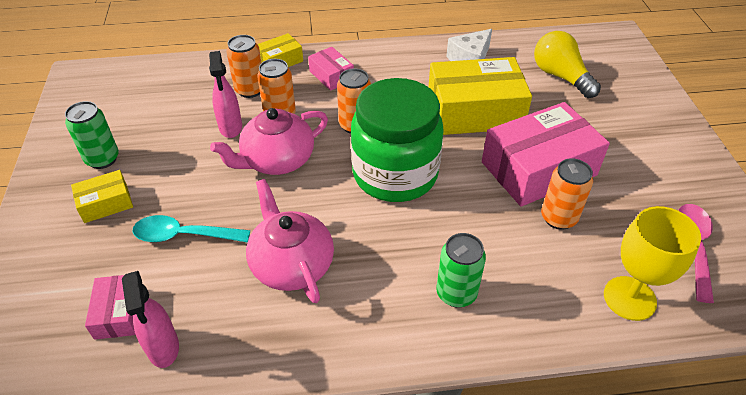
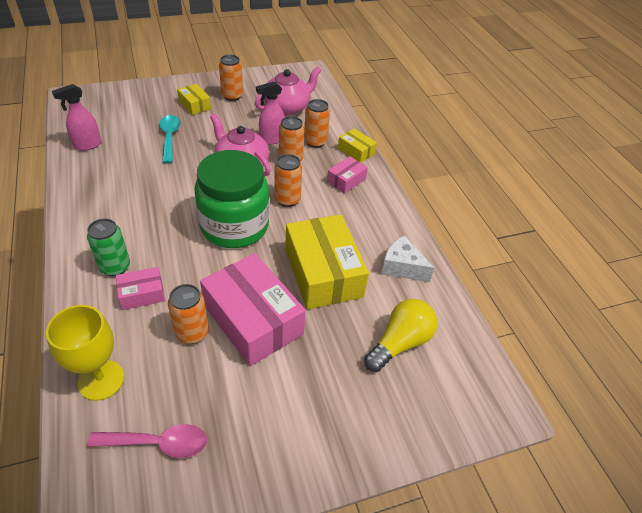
camera: 75 degrees right, 0 degrees up
green can [65,101,119,169] -> orange can [219,55,243,101]
pink box [85,275,136,340] -> pink box moved to [116,267,165,310]
pink teapot [246,179,334,303] -> pink teapot moved to [255,67,321,115]

